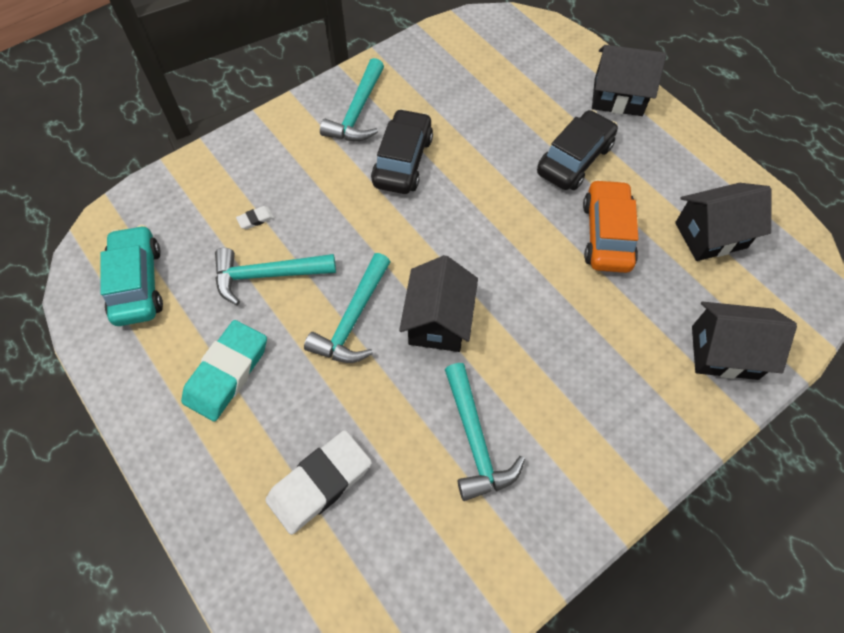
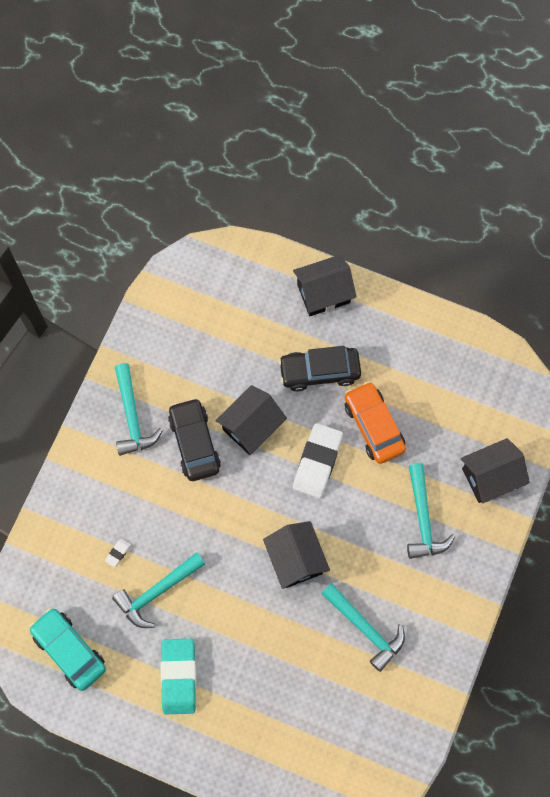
camera: 30 degrees left, 10 degrees up
white eraser [265,430,372,535] -> white eraser moved to [293,423,343,498]
turquoise hammer [304,253,390,363] -> turquoise hammer moved to [407,463,455,559]
black car [537,110,618,190] -> black car turned 105 degrees counterclockwise [278,346,361,392]
black house [675,183,771,261] -> black house moved to [215,385,287,455]

